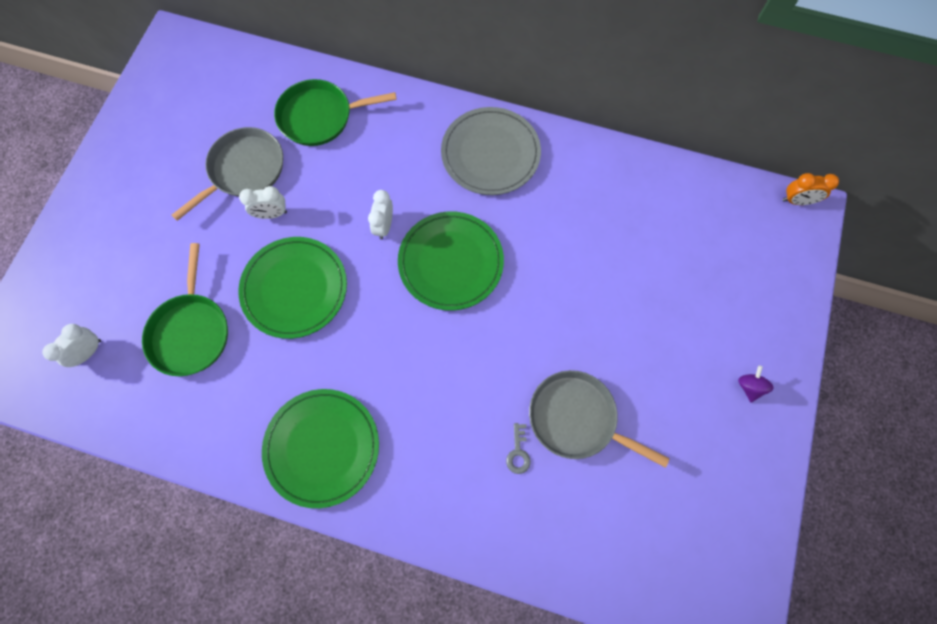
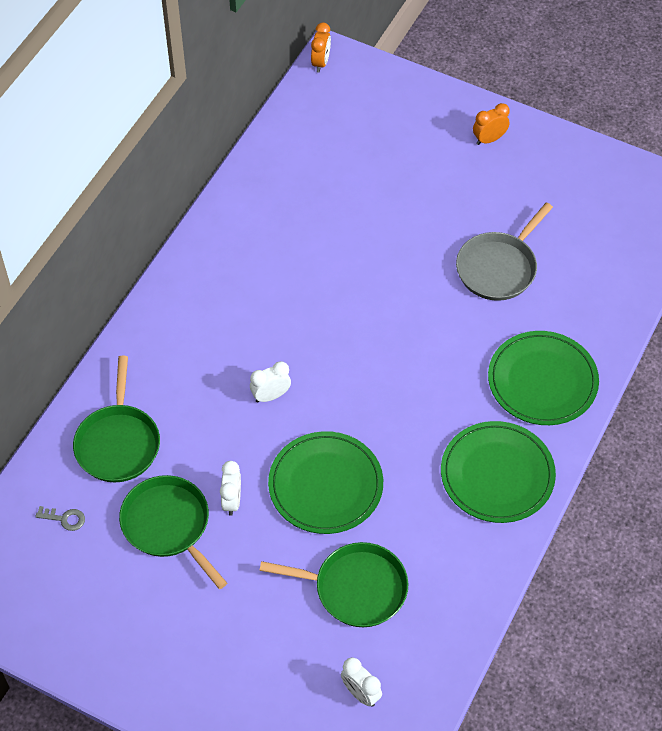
camera: 80 degrees left, 15 degrees down
grey pan [172,127,283,221] -> green pan [119,475,227,589]
white clock [368,190,393,240] -> white clock turned 135 degrees clockwise [250,361,291,403]
green plate [398,211,504,311] -> green plate moved to [488,331,599,425]
grey plate [441,107,541,195] -> none
grey key [506,423,531,474] -> grey key moved to [35,506,85,531]
purple spinning top [738,365,774,402] -> orange clock [473,103,510,145]

